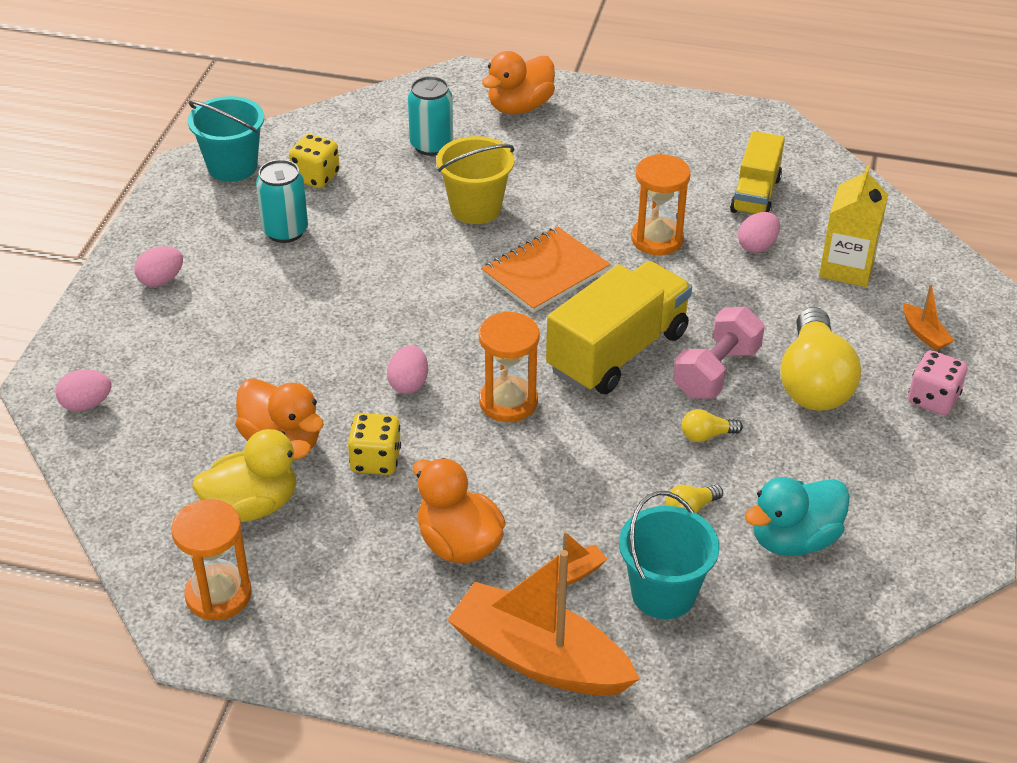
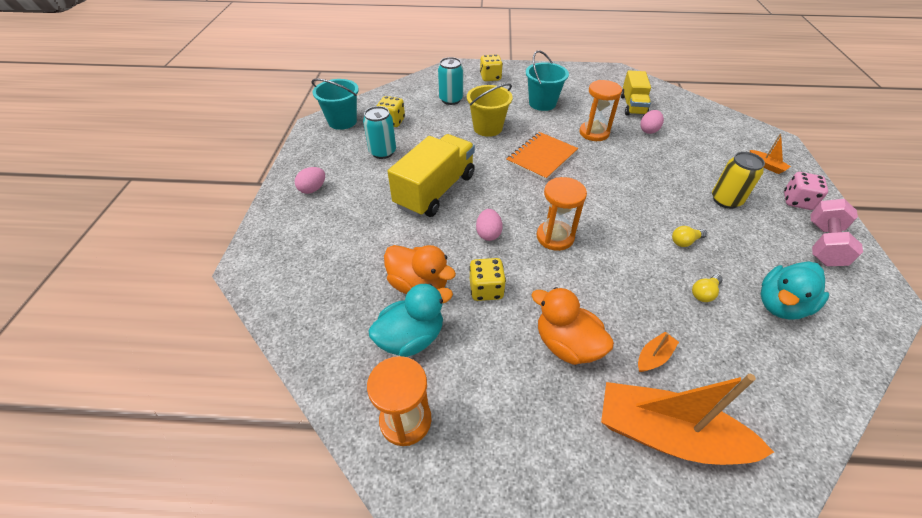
camera: 10 degrees left, 5 degrees up
pink egg [55,369,111,412] -> none
yellow duck [192,429,311,522] -> turquoise duck [369,283,453,357]
orange duck [482,51,555,114] -> yellow dice [480,54,503,81]
yellow truck [546,261,692,394] -> yellow truck moved to [388,134,475,217]
turquoise bucket [619,491,719,619] -> turquoise bucket moved to [526,50,569,111]
pink dumbbell [673,307,765,399] -> pink dumbbell moved to [810,199,863,266]
yellow light bulb [780,307,861,411] -> yellow can [712,152,765,209]
yellow carton [819,165,888,287] -> none

